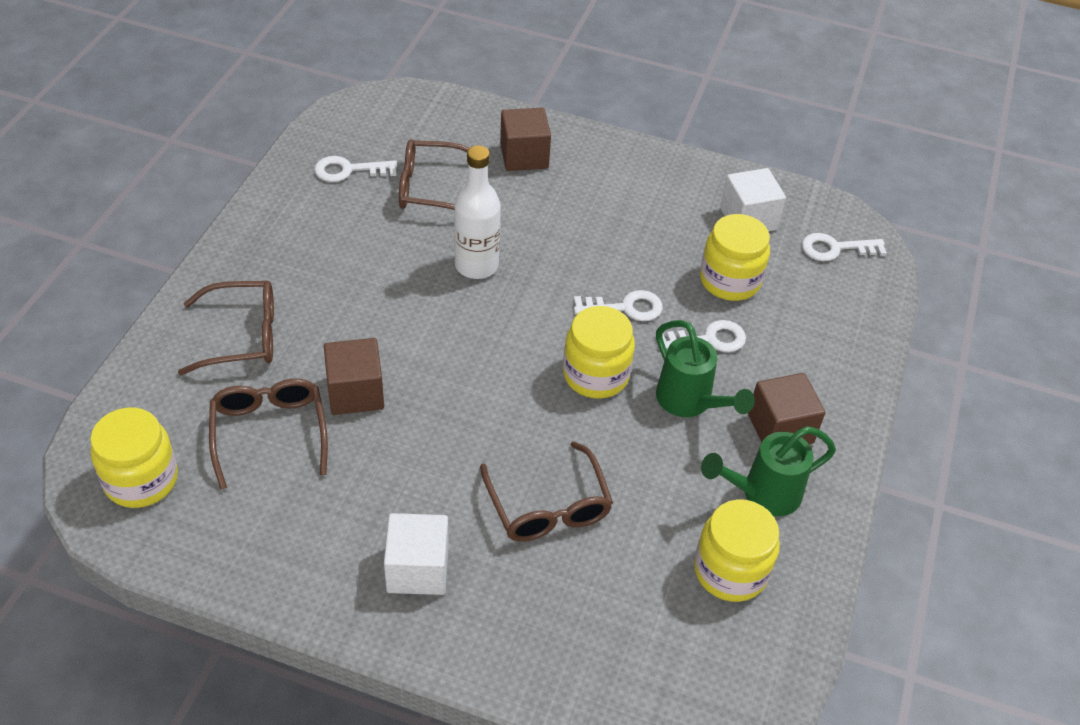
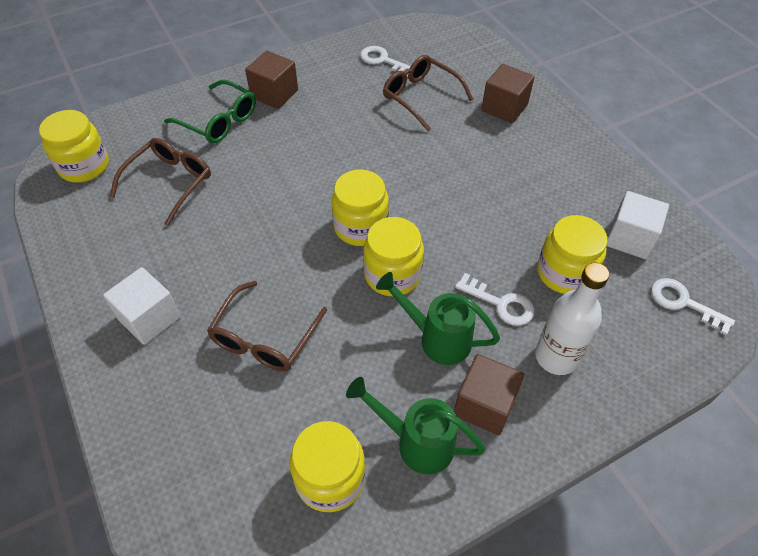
camera: 45 degrees right, 5 degrees up
brown glasses [178,281,274,375] -> green glasses [164,80,256,143]
brown cube [324,338,384,415] -> brown cube moved to [245,51,298,109]
white bottle [454,145,501,279] -> white bottle moved to [535,263,610,375]
white key [574,290,663,321] -> none
green watering can [656,320,755,417] -> green watering can turned 105 degrees clockwise [376,272,500,365]
none -> yellow jar [331,169,389,246]

